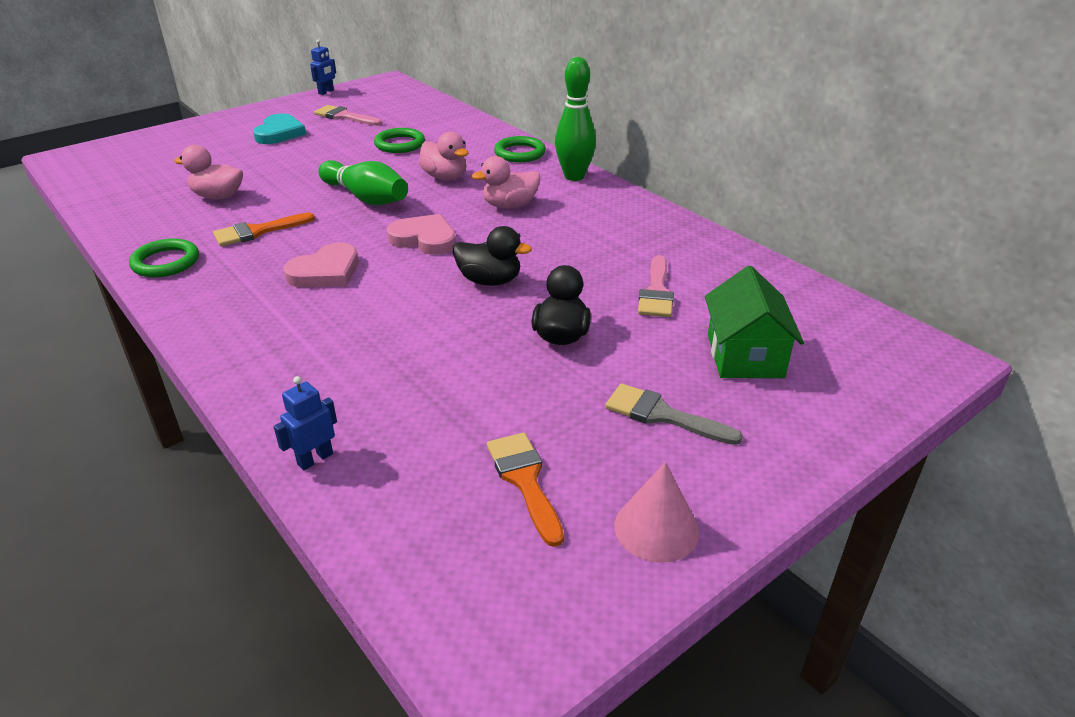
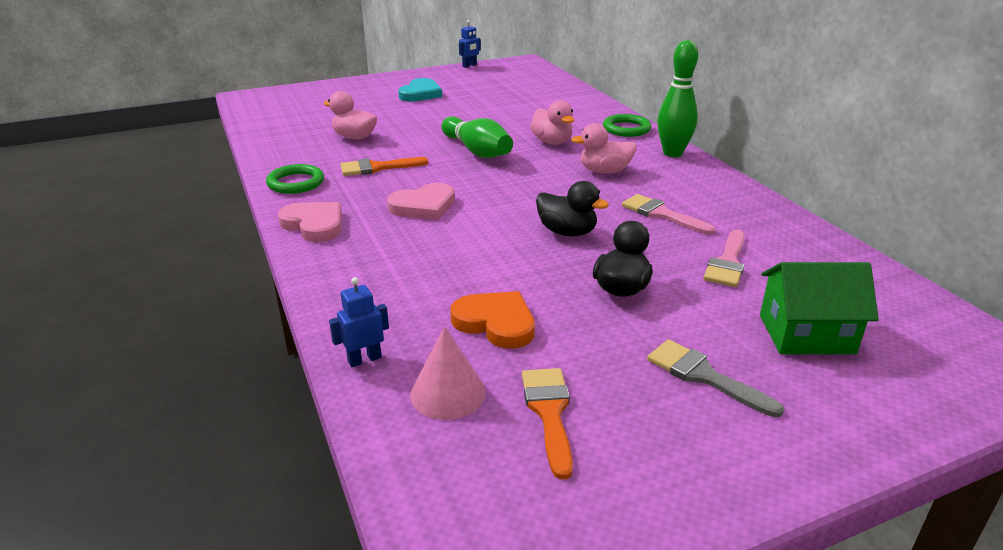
camera: 15 degrees right, 5 degrees down
pink brush [314,105,382,126] -> pink brush moved to [622,194,716,235]
green ring [374,128,425,153] -> none
pink heart [387,214,456,255] -> pink heart moved to [278,202,342,242]
pink cone [614,462,699,563] -> pink cone moved to [410,327,486,420]
green house [705,266,804,378] -> green house turned 75 degrees clockwise [760,262,879,354]
none -> orange heart [450,291,535,349]

